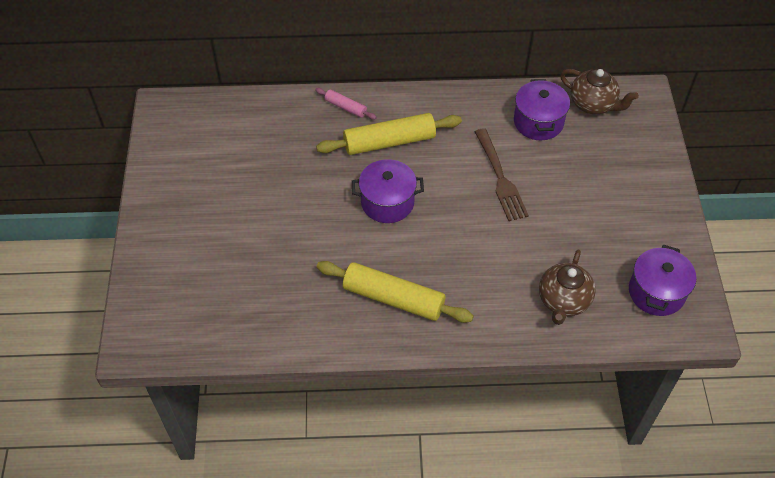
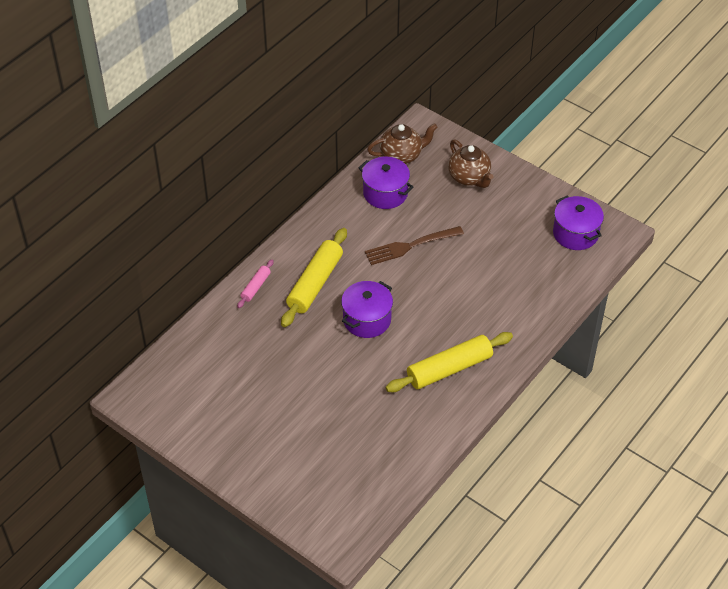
camera: 50 degrees left, 5 degrees down
pink rolling pin [315,88,377,120] -> pink rolling pin turned 45 degrees counterclockwise [237,260,274,308]
brown fork [475,128,529,221] -> brown fork turned 135 degrees clockwise [365,226,464,265]
brown teapot [539,250,596,325] -> brown teapot moved to [448,139,493,188]

